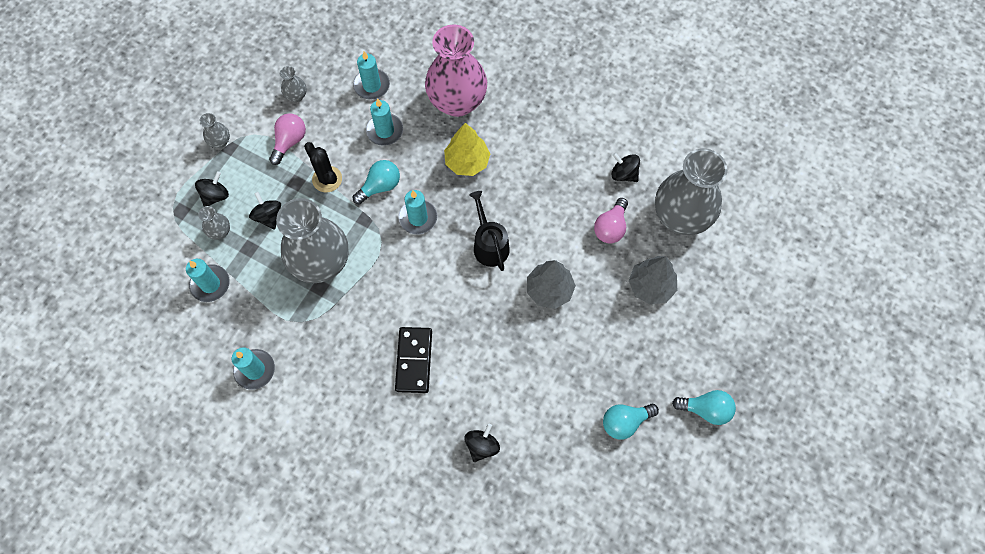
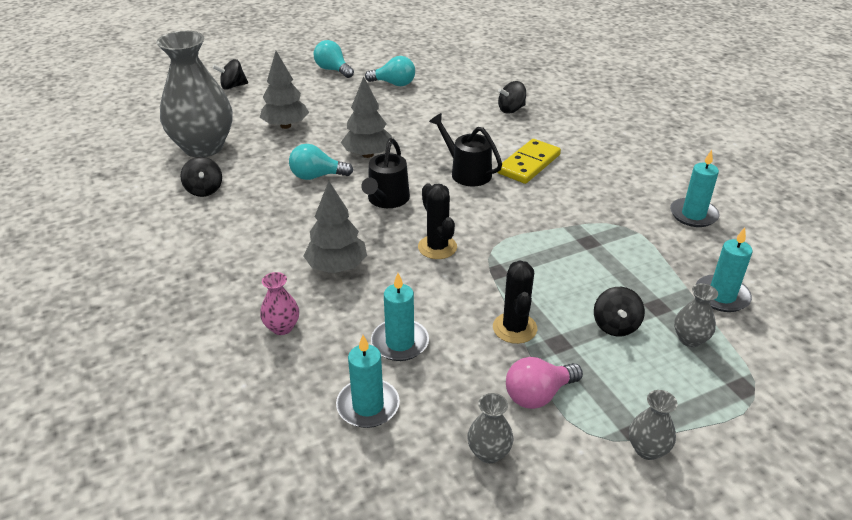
camera: 145 degrees left, 30 degrees down
black spinning top [195,171,229,207] -> black spinning top moved to [212,59,248,90]
grey vase [276,198,349,283] -> none
turquoise light bulb [353,160,400,205] -> turquoise light bulb moved to [289,144,353,180]
black domino [395,327,432,393] -> yellow domino [497,139,561,184]
turquoise candle [398,190,437,234] -> black cactus [418,183,457,259]
pink vase [425,25,487,117] -> pink vase [260,272,299,335], size x0.41
yellow tree [444,123,490,176] -> grey tree [303,181,367,273]
pink light bulb [594,198,628,243] -> none
none -> black watering can [429,113,502,186]

